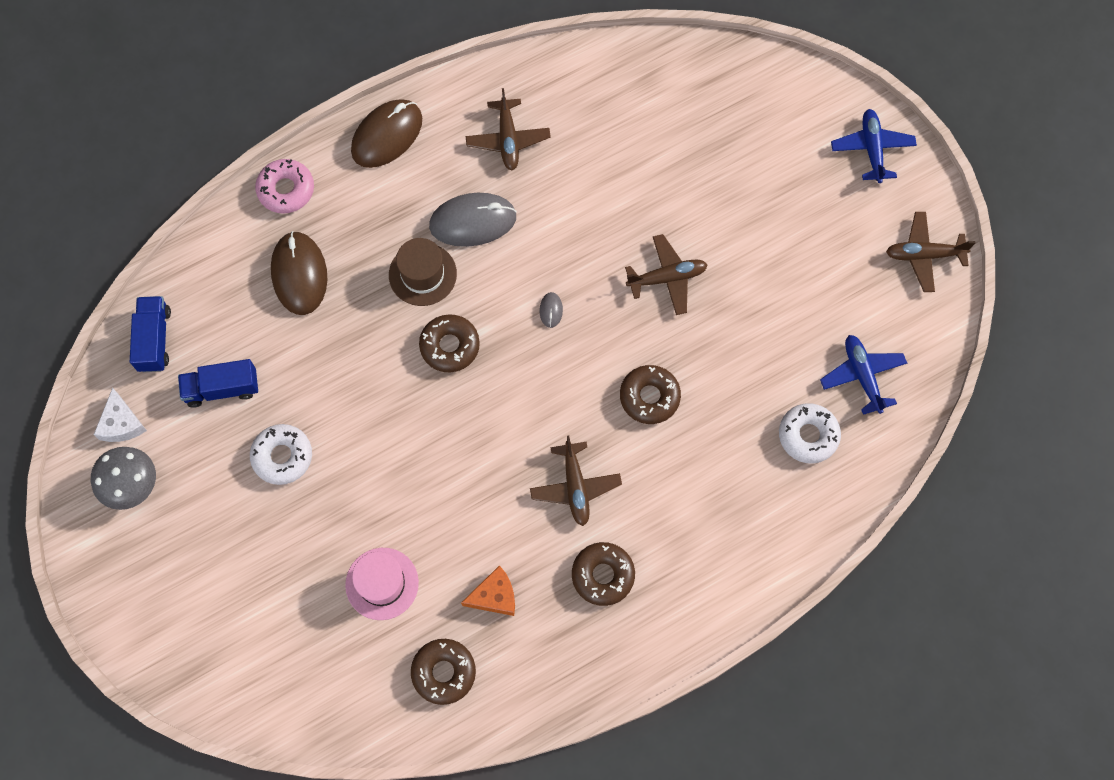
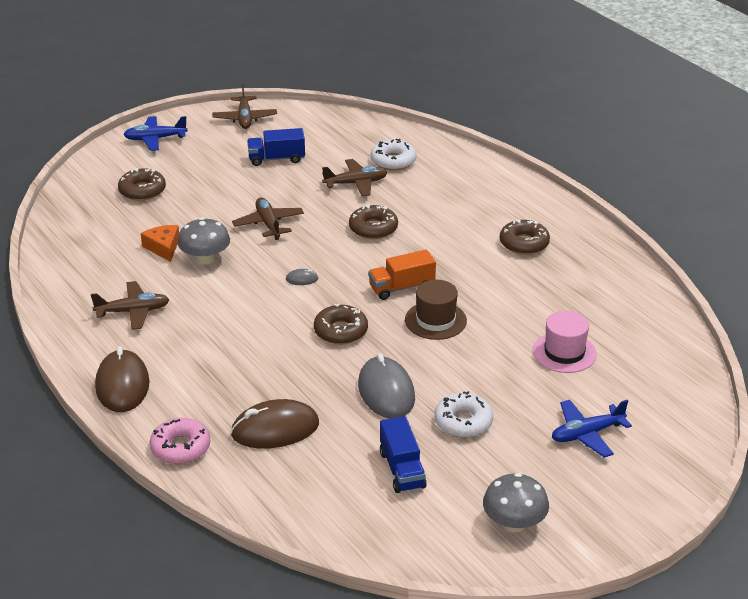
camera: 95 degrees left, 35 degrees down
white cheese [94,388,147,442] -> none
blue truck [130,296,171,372] -> blue truck moved to [247,128,305,166]
brown mouse [351,99,422,168] -> brown mouse turned 45 degrees clockwise [95,346,149,412]
brown hat [389,238,457,306] -> brown hat moved to [405,280,467,340]
brown donut [411,639,476,705] -> brown donut moved to [118,168,166,201]
grey mouse [429,193,517,247] -> grey mouse moved to [358,353,415,419]
orange cheese [461,565,515,616] -> orange cheese moved to [141,225,179,262]
brown plane [530,436,622,526] -> brown plane moved to [322,159,387,197]
blue plane [820,335,907,415] -> blue plane moved to [552,400,632,458]
none -> grey mushroom [178,217,230,264]
none -> orange truck [368,249,436,300]

